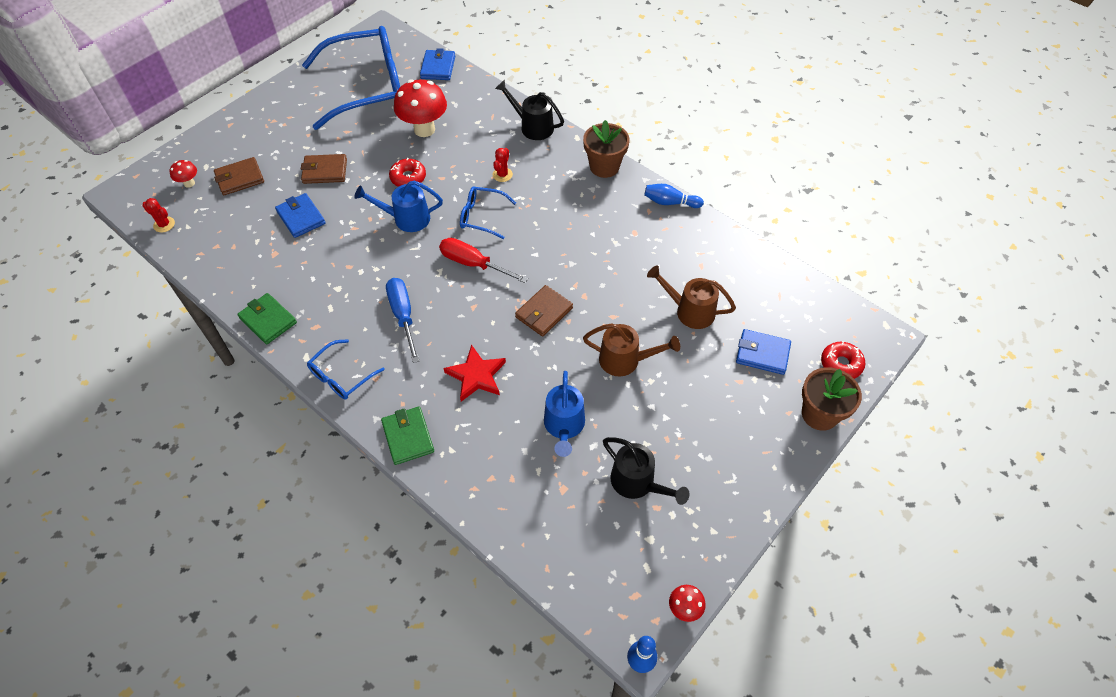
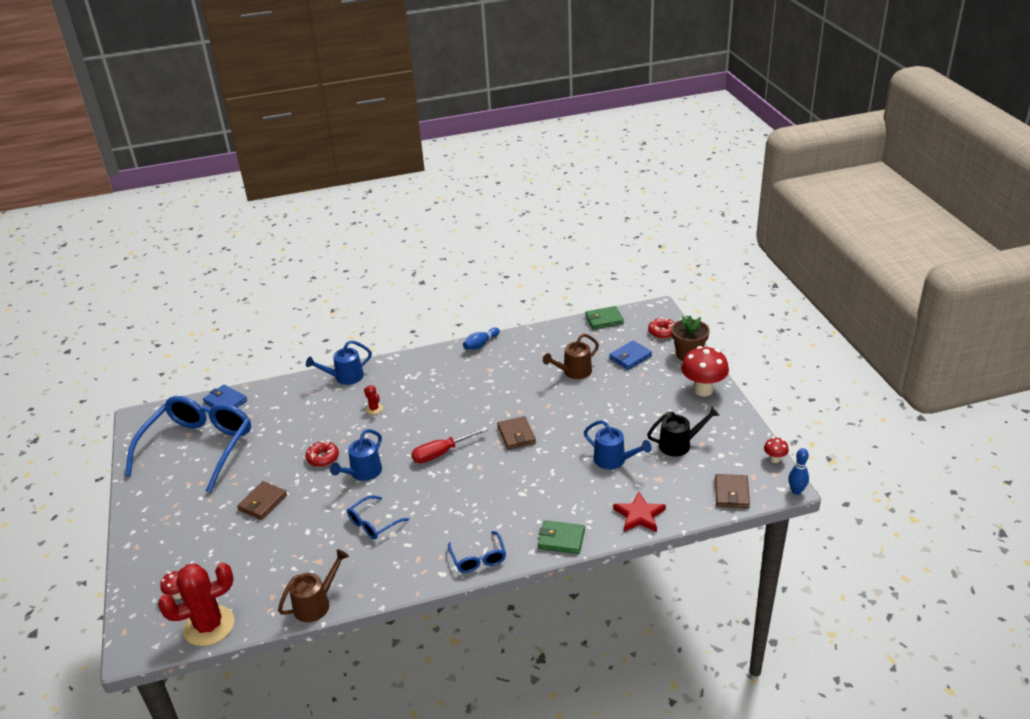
camera: 55 degrees left, 20 degrees down
red cactus [142,198,175,233] -> red cactus [158,563,234,646], size x2.32
brown wallet [214,157,264,195] -> brown wallet moved to [715,474,750,508]
green wallet [237,293,297,344] -> green wallet moved to [585,306,624,329]
blue wallet [275,193,325,238] -> none
blue screwdriver [386,278,419,363] -> none
red mushroom [394,79,447,137] -> red mushroom moved to [681,346,729,396]
red star [444,344,506,402] -> red star moved to [613,492,666,532]
blue glasses [460,186,516,239] -> blue glasses moved to [347,495,409,539]
black watering can [495,80,564,140] -> blue watering can [306,340,372,385]
brown flower pot [583,120,630,178] -> none
brown watering can [583,323,680,376] -> brown watering can moved to [278,549,349,622]

